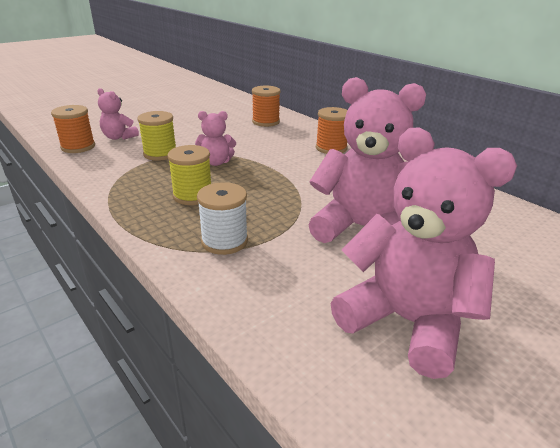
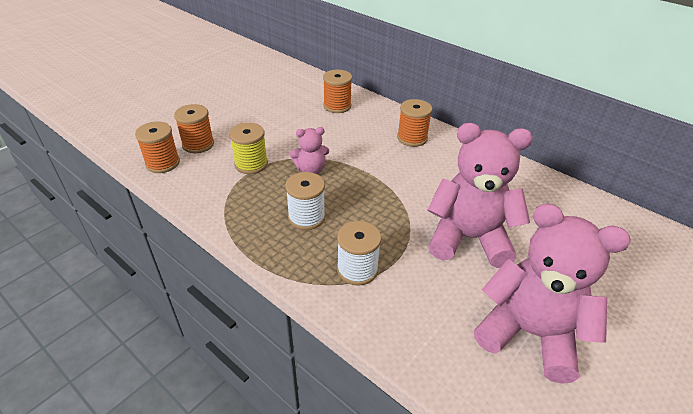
camera: 10 degrees left, 10 degrees up
pink teddy bear [97,88,139,140] -> orange spool [174,104,214,153]
yellow spool [167,145,211,205] -> white spool [285,172,325,230]

